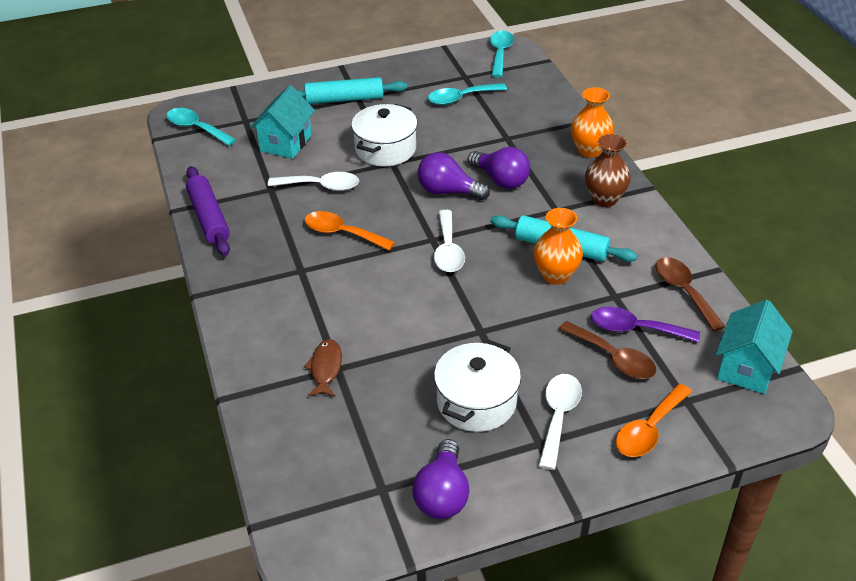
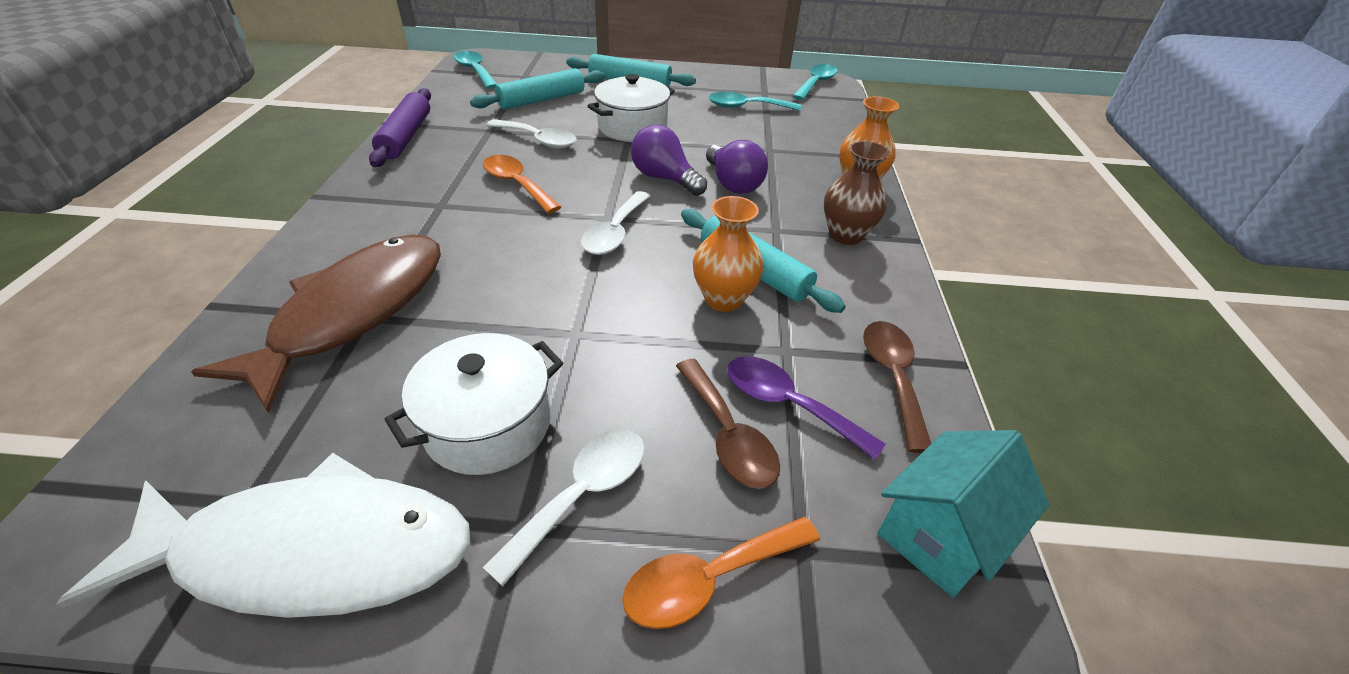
camera: 20 degrees right, 0 degrees up
turquoise house [250,85,315,159] -> turquoise rolling pin [470,68,605,110]
brown fish [304,339,342,397] -> brown fish [191,234,441,413], size x2.44
purple light bulb [412,439,469,519] -> white fish [57,453,471,618]

